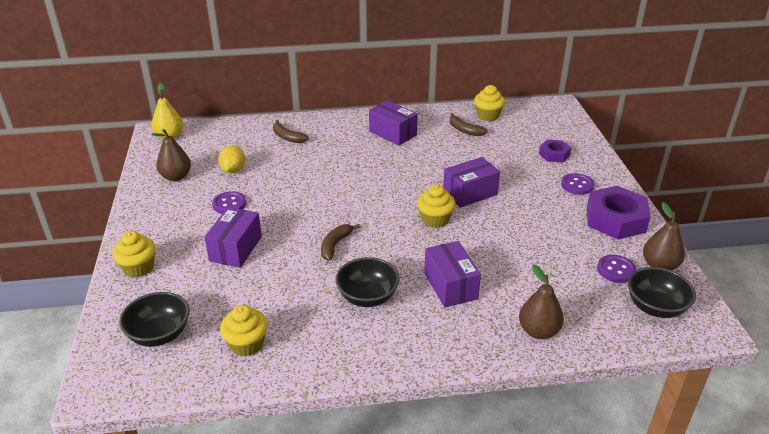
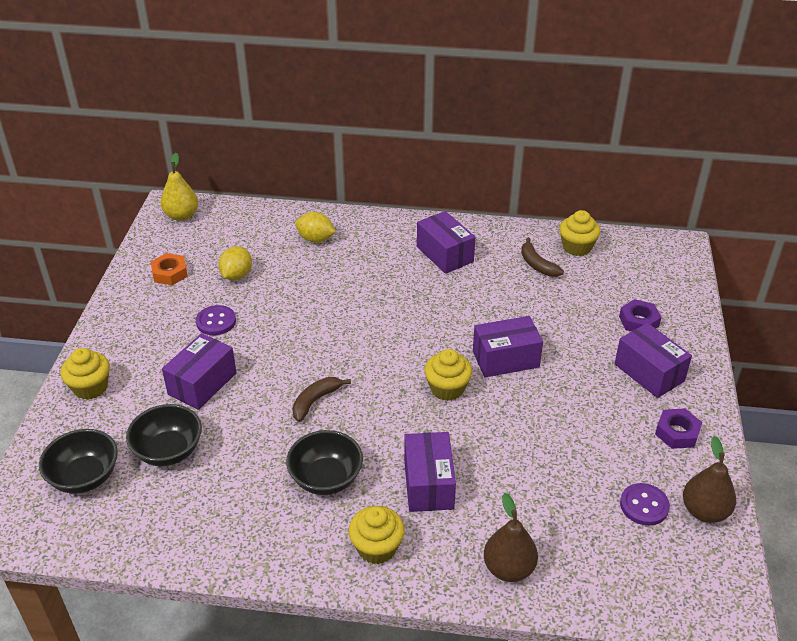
camera: 15 degrees right, 5 degrees up
brown pear [151,129,191,181] -> orange nut [151,253,188,285]
yellow cupcake [220,305,268,357] -> yellow cupcake moved to [348,506,405,564]
brown banana [273,120,309,143] -> yellow lemon [295,212,336,243]
purple button [561,173,594,195] -> purple box [615,323,692,398]
purple nut [587,186,651,240] -> purple nut [655,408,702,449], size x0.54
black bowl [628,267,696,318] -> black bowl moved to [126,404,202,466]

